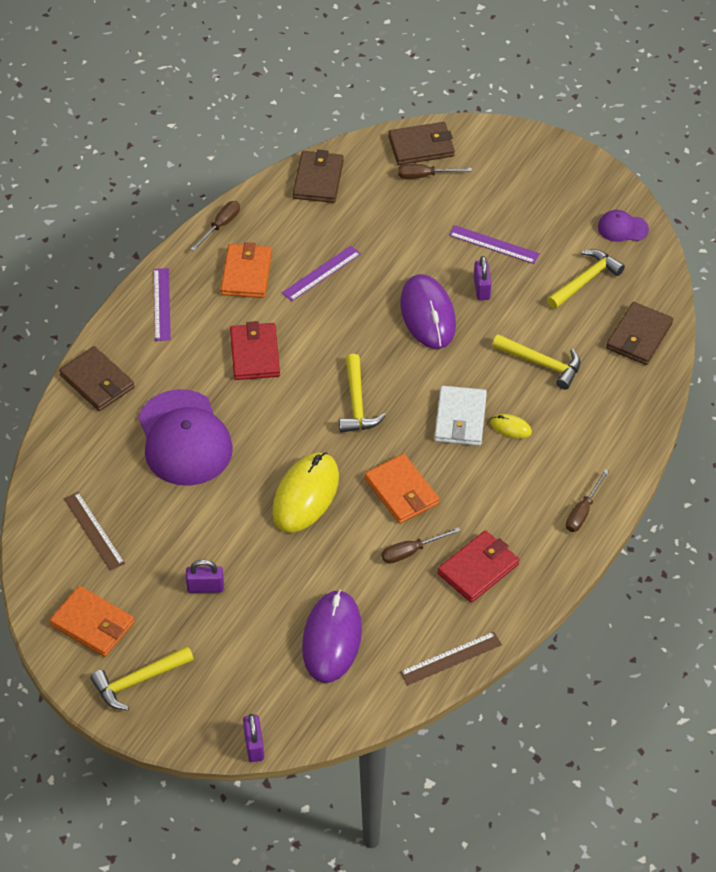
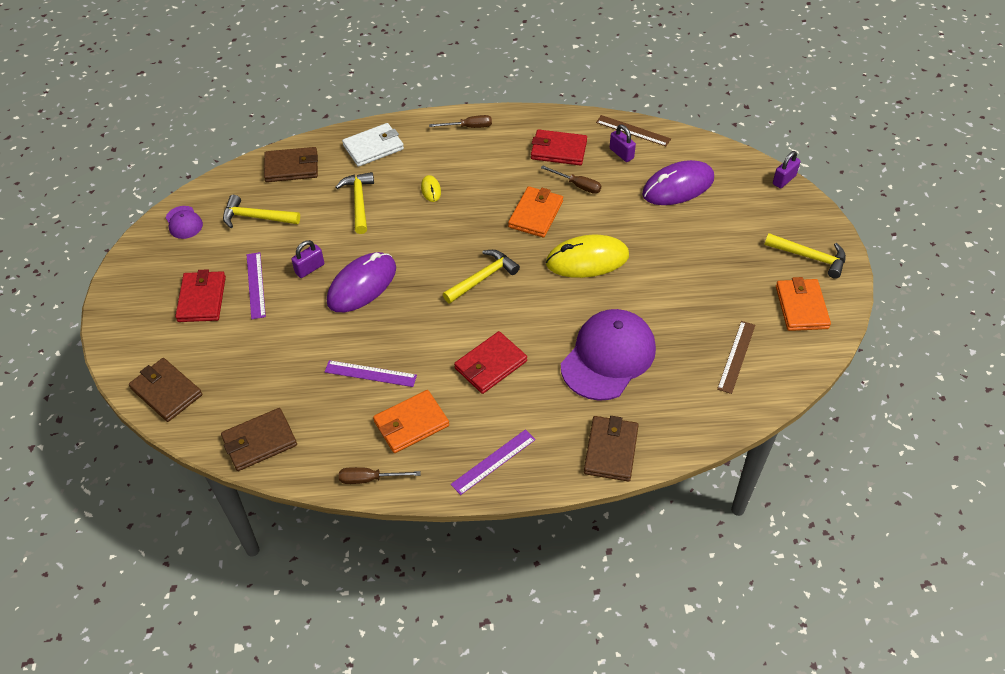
camera: 125 degrees left, 0 degrees up
purple padlock [186,560,224,593] -> purple padlock moved to [610,125,636,162]
brown screwdriver [398,164,472,179] -> none
white wallet [434,386,487,446] -> white wallet moved to [342,123,404,167]
none -> red wallet [175,269,226,322]

